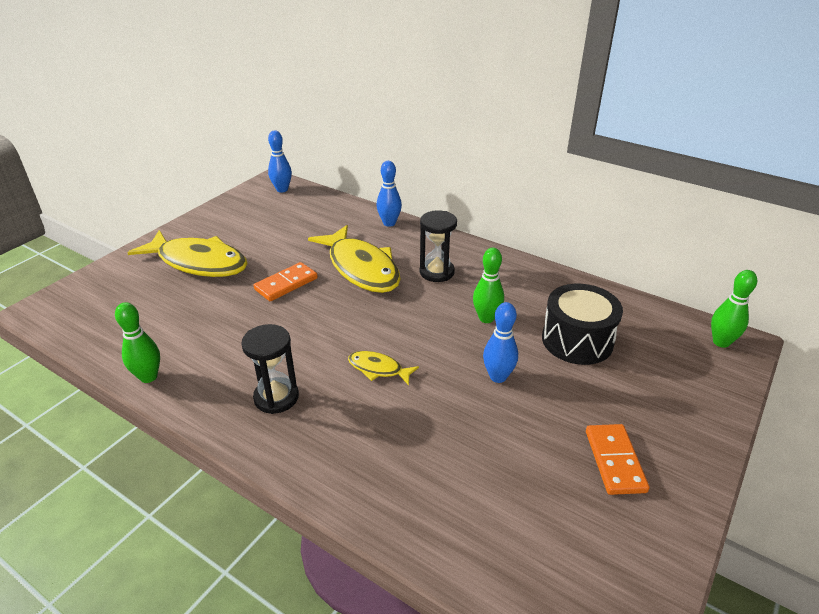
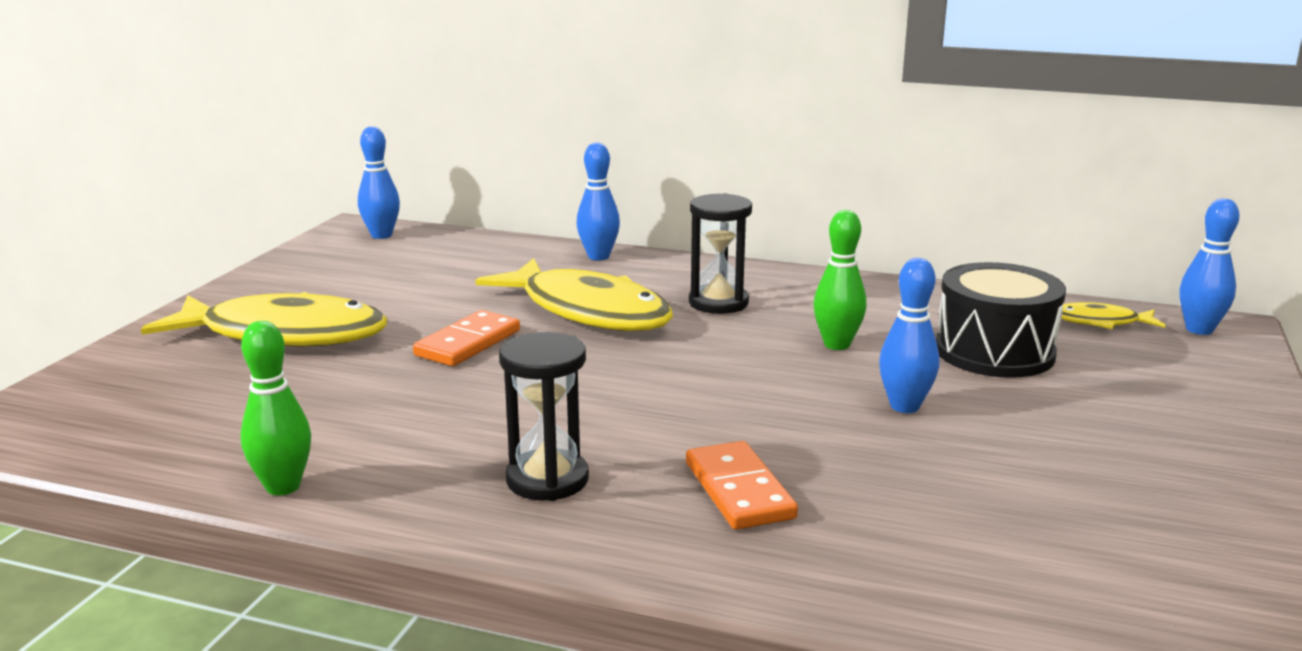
camera: 15 degrees left, 15 degrees down
yellow fish [348,351,419,385] -> yellow fish moved to [1062,302,1166,329]
orange domino [586,424,650,495] -> orange domino moved to [686,441,798,530]
green bowling pin [711,270,757,348] -> blue bowling pin [1179,198,1239,335]

